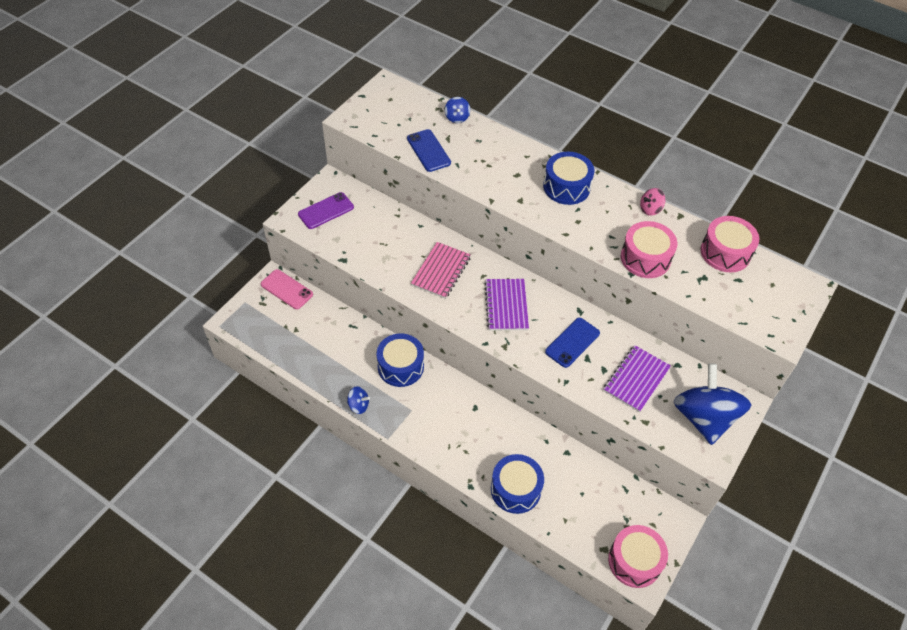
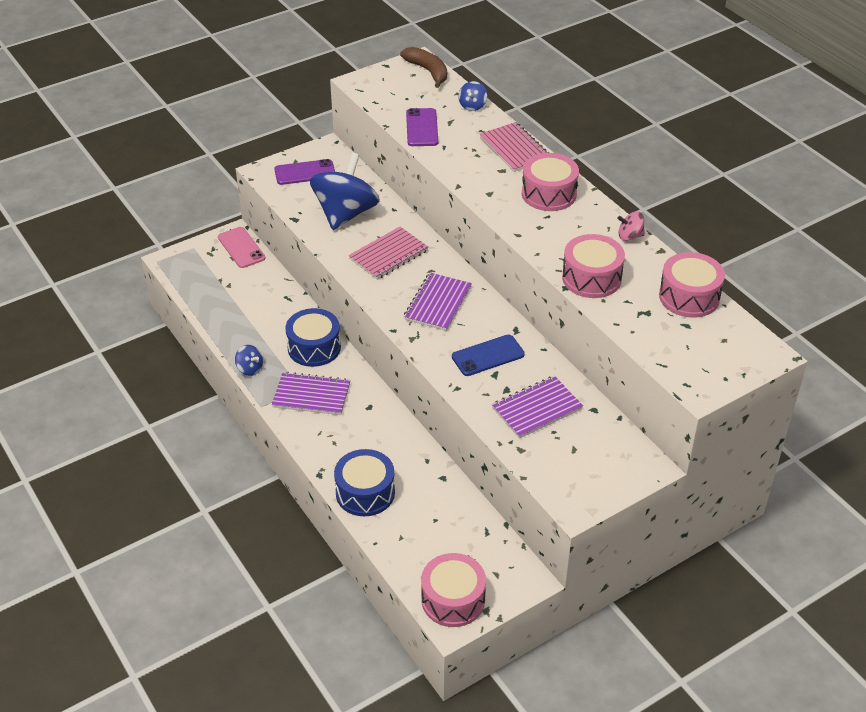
camera: 25 degrees right, 10 degrees down
blue phone [407,129,451,172] -> purple phone [406,108,438,146]
blue drum [543,152,594,205] -> pink drum [522,153,579,211]
blue spinning top [674,363,751,445] -> blue spinning top moved to [310,153,380,230]
none -> purple notebook [272,372,350,415]
none -> brown banana [400,47,447,88]
none -> pink notebook [480,122,549,172]

